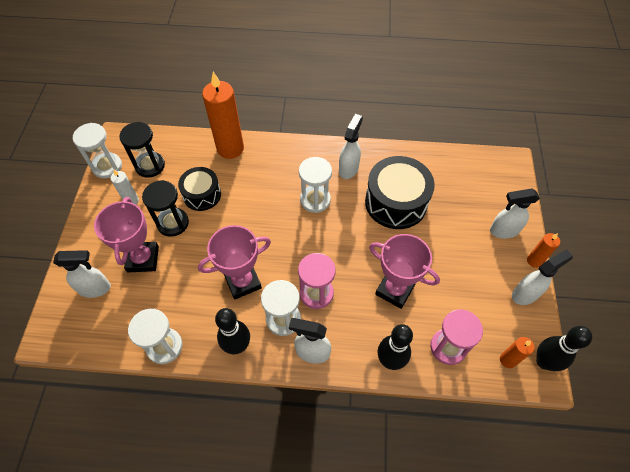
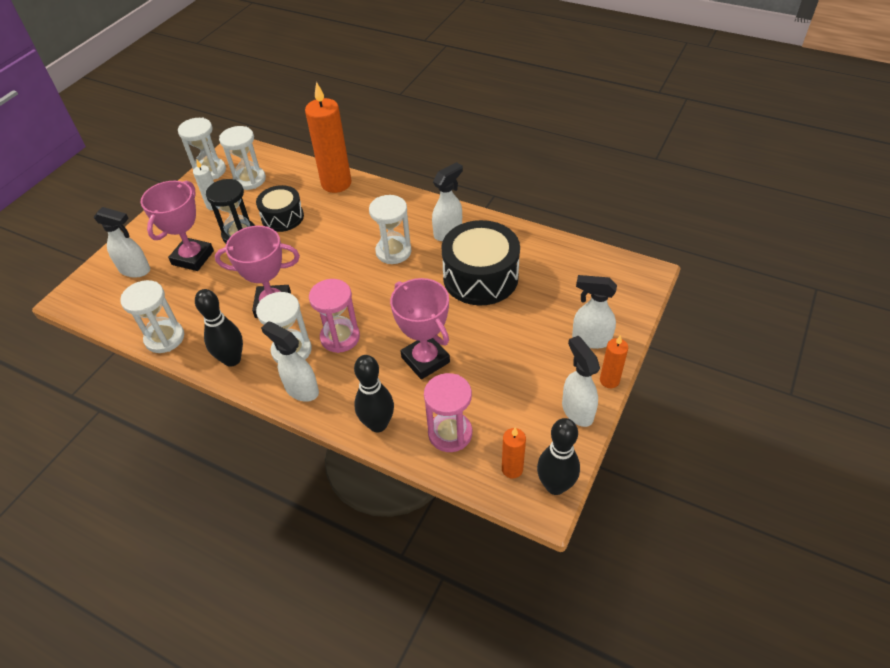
camera: 25 degrees right, 10 degrees down
black hourglass [119,122,165,178] -> white hourglass [219,126,266,190]
white spray bottle [512,249,573,305] -> white spray bottle turned 105 degrees counterclockwise [562,336,600,427]

